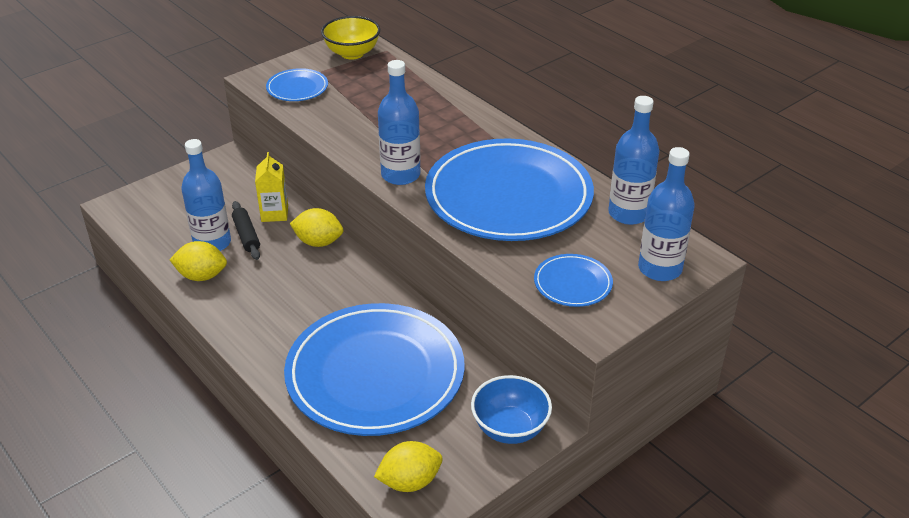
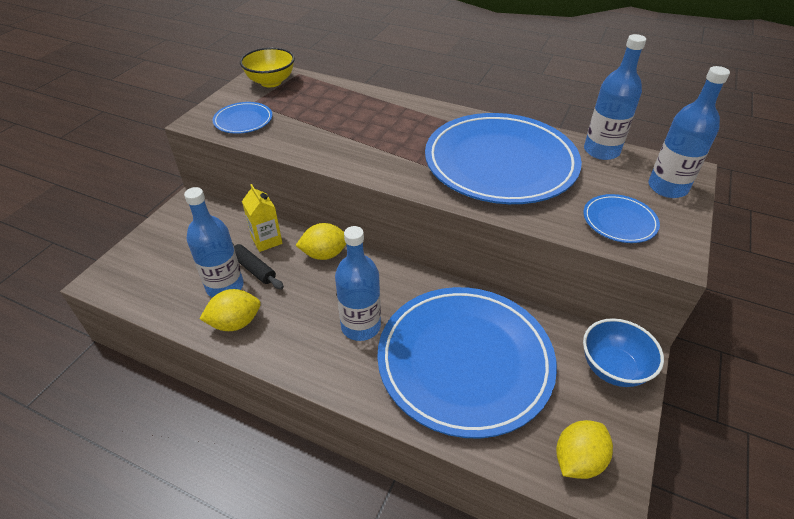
camera: 25 degrees left, 5 degrees up
blue bottle [378,60,420,185] -> blue bottle moved to [335,226,381,341]

